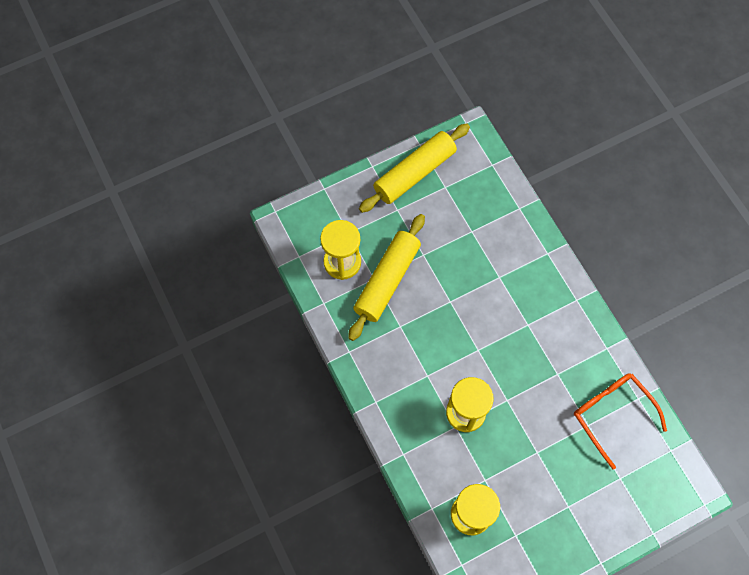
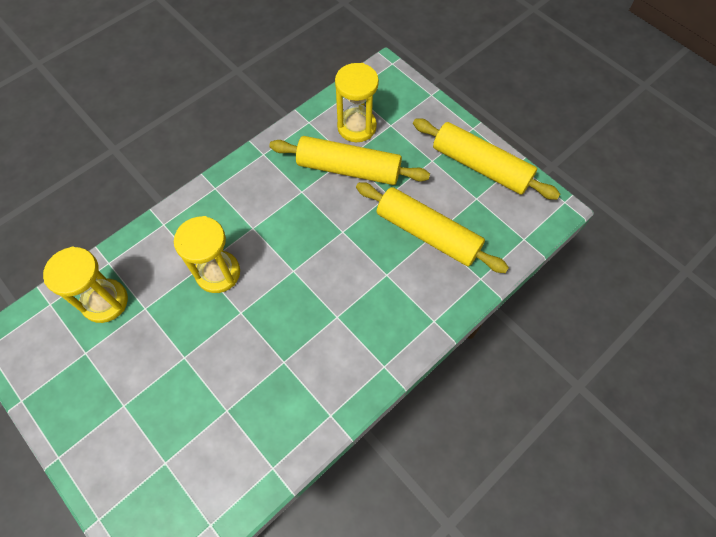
camera: 75 degrees right, 5 degrees down
orange glasses [574,373,667,469] -> none
none -> yellow rolling pin [356,182,509,273]

